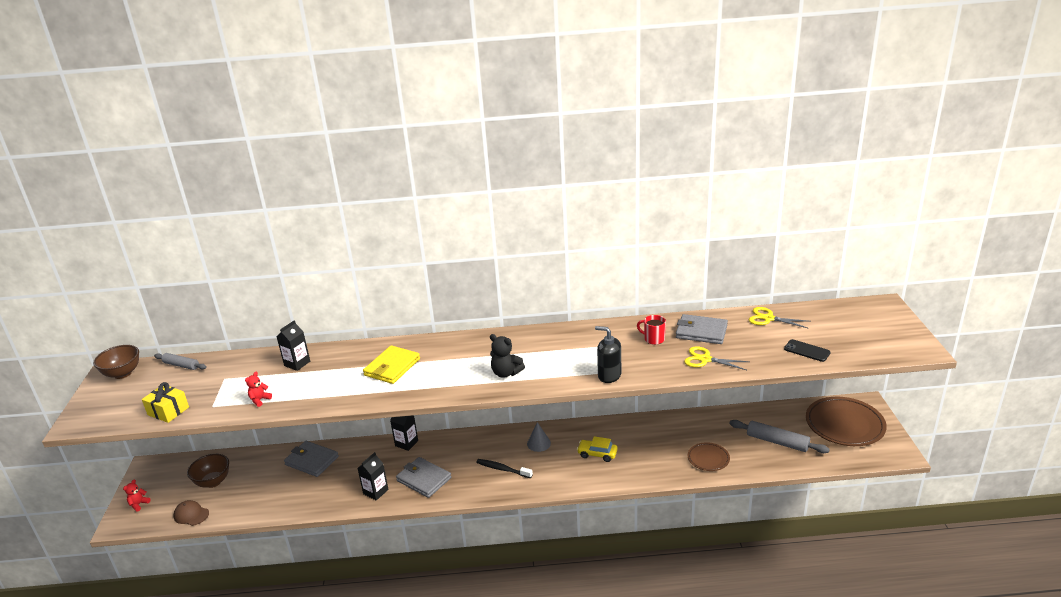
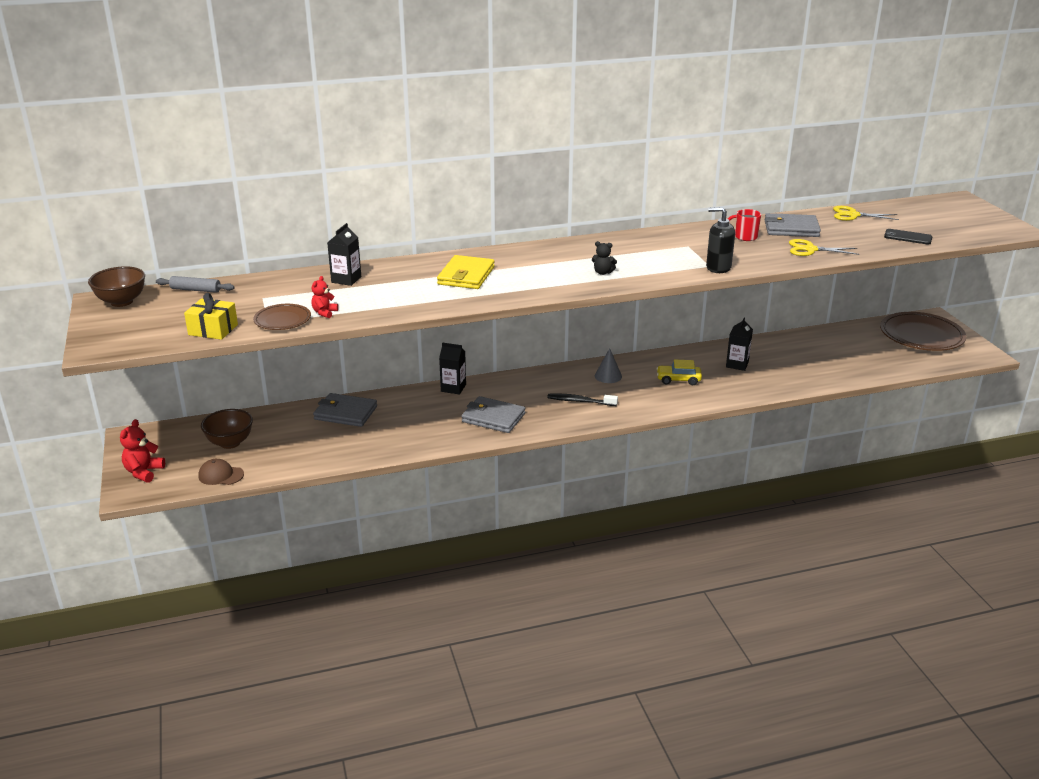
camera: 15 degrees left, 0 degrees up
red teddy bear [123,480,151,512] -> red teddy bear [120,419,165,483], size x1.57
black carton [358,452,389,501] -> black carton moved to [726,318,753,371]
black teddy bear [490,334,525,378] -> black teddy bear [592,241,617,275], size x0.64
brown plate [688,442,730,471] -> brown plate moved to [253,304,311,330]
grey rolling pin [729,420,830,453] -> none

